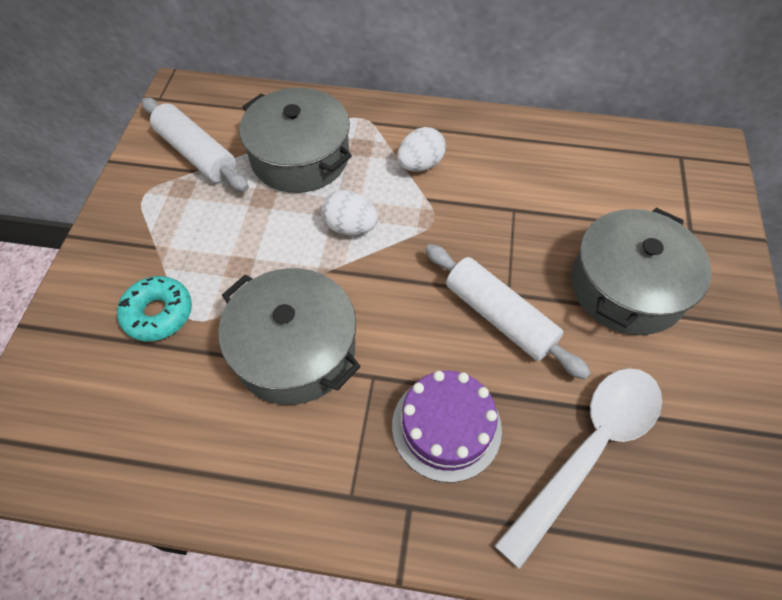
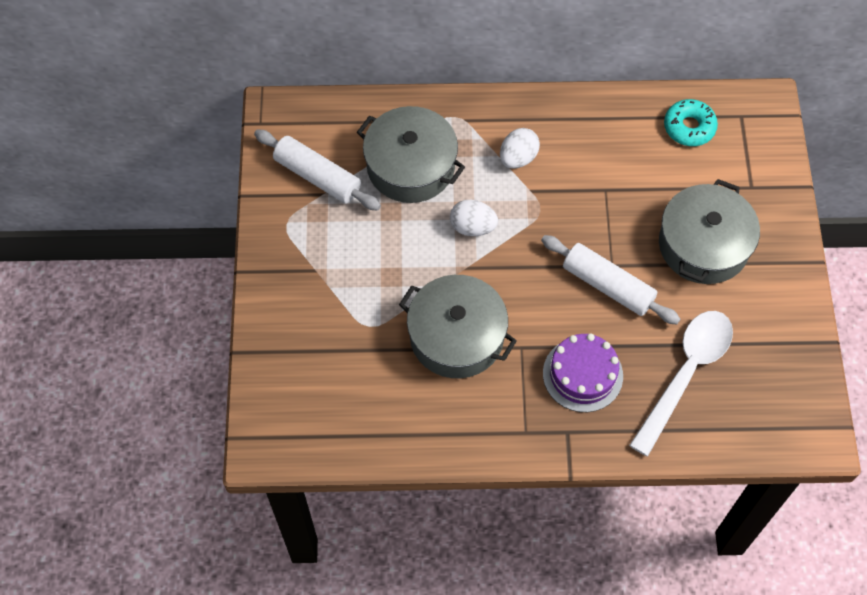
camera: 10 degrees left, 5 degrees up
turquoise donut [117,276,192,342] -> turquoise donut moved to [664,99,718,146]

